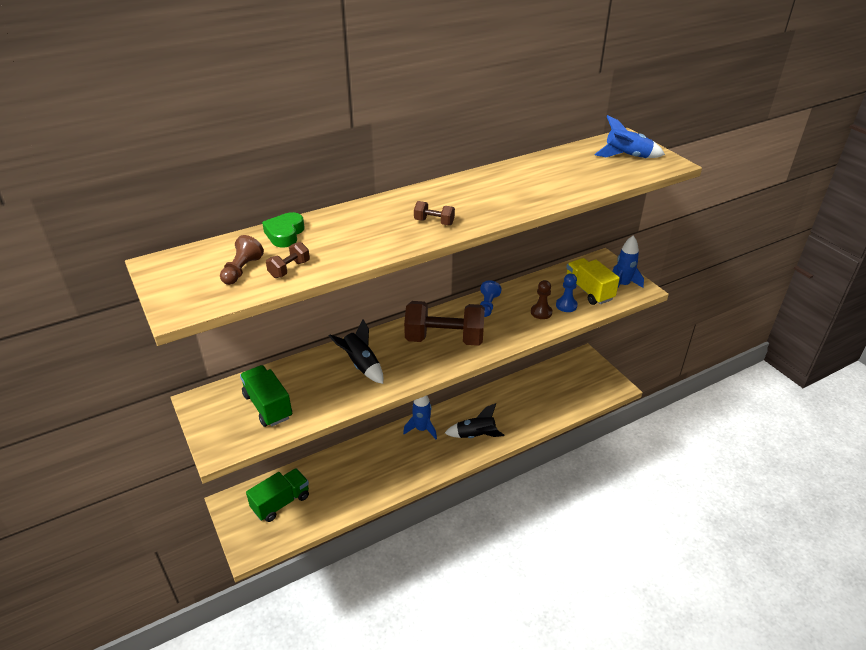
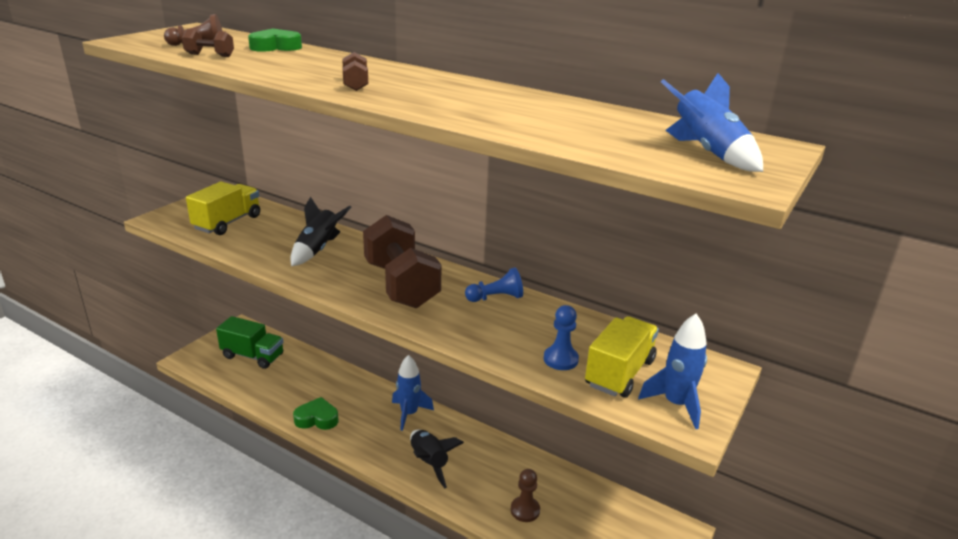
camera: 60 degrees right, 10 degrees down
green truck [240,365,292,427] -> yellow truck [186,181,260,235]
brown pawn [531,280,552,319] -> brown pawn moved to [511,469,540,522]
none -> green heart [293,397,338,430]

